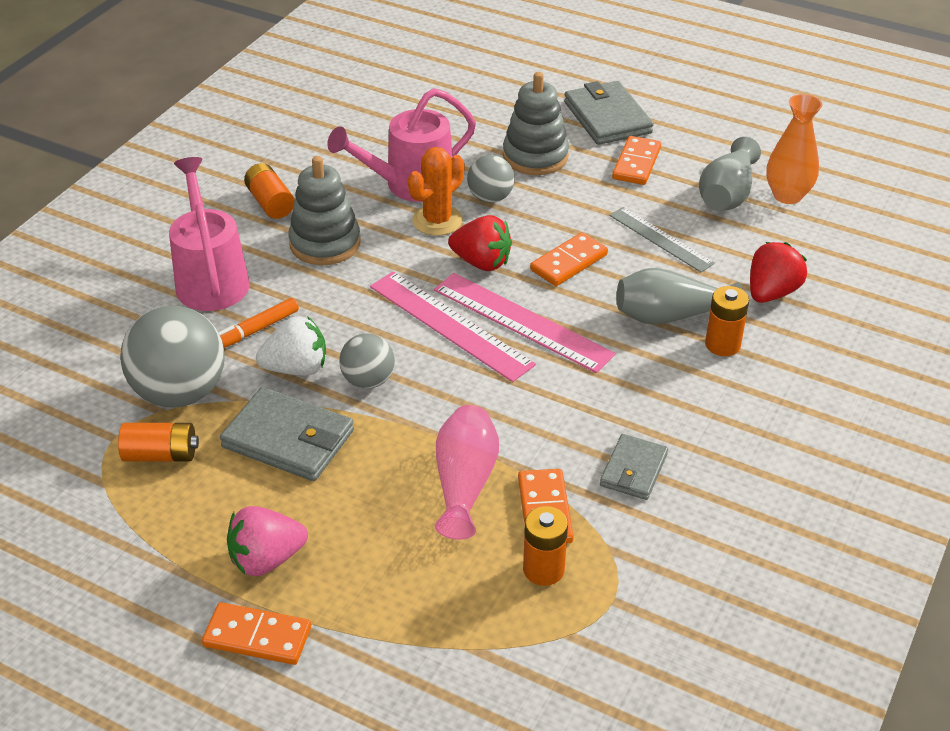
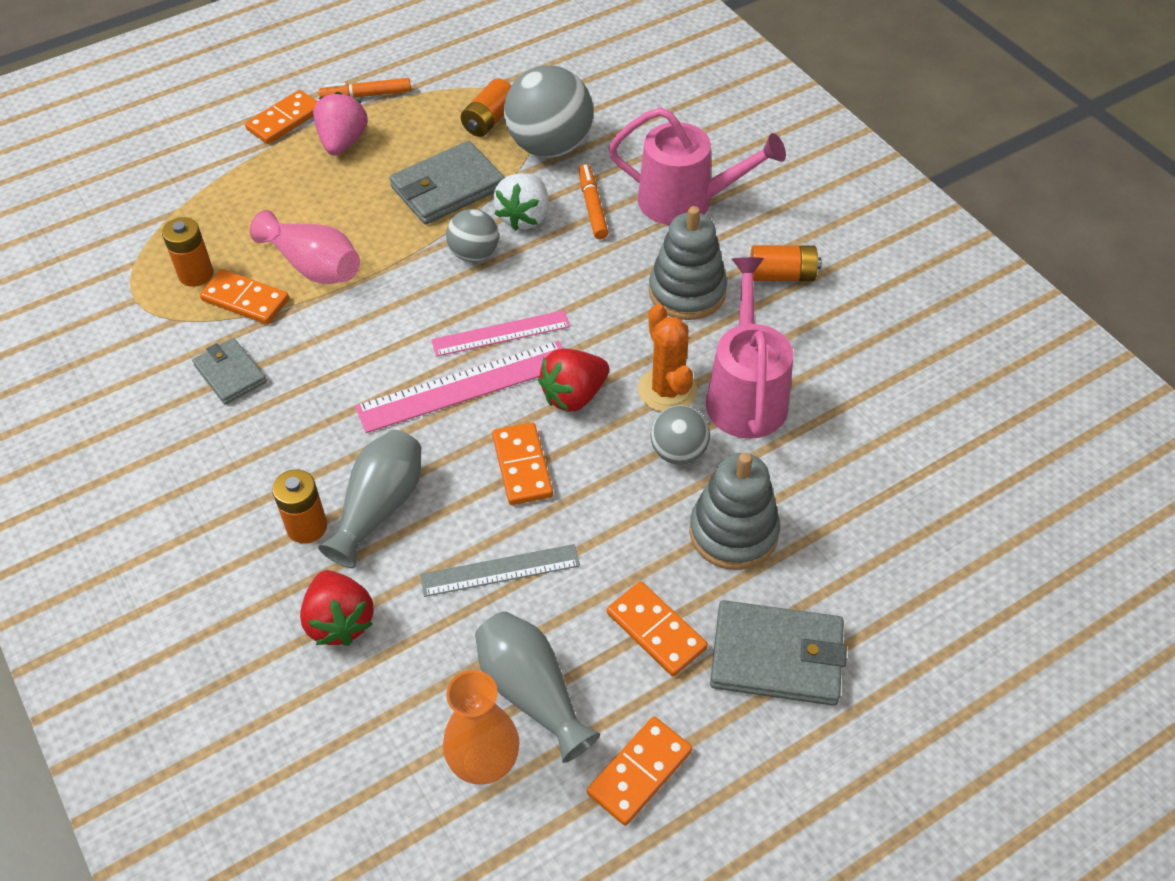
camera: 120 degrees right, 10 degrees up
pink ruler [370,271,536,382] -> pink ruler [431,310,570,357], size x0.66
none -> orange marker [319,78,411,98]
none -> orange domino [587,716,692,826]

